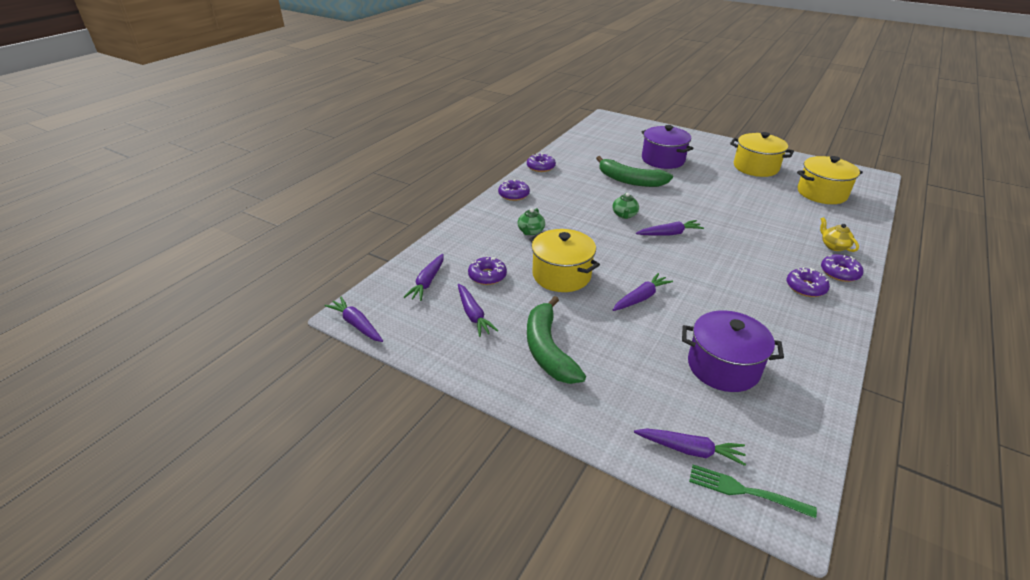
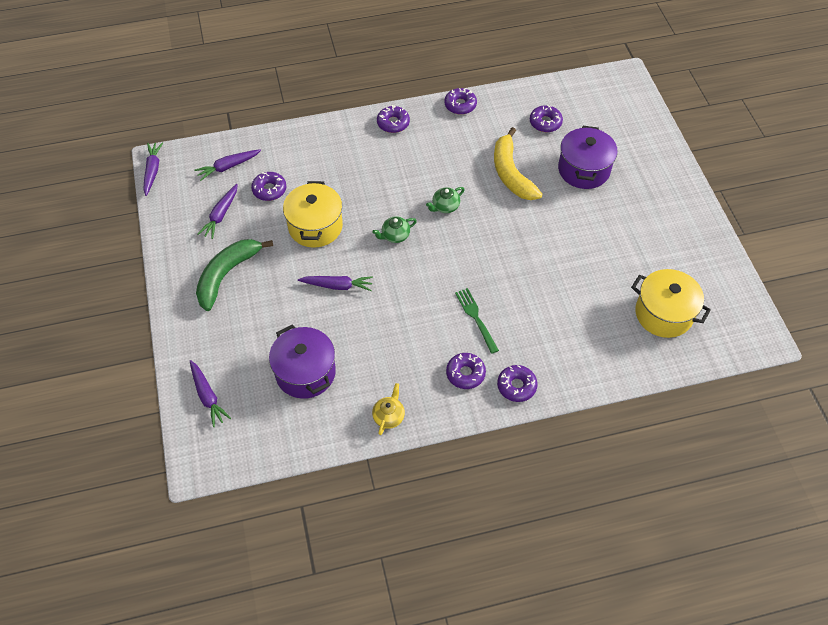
camera: 45 degrees right, 20 degrees up
green teapot [518,208,545,235] -> green teapot moved to [372,216,417,243]
green banana [596,156,673,187] -> yellow banana [494,127,542,200]
purple carrot [636,220,704,236] -> none
green fork [689,465,817,519] -> green fork moved to [455,288,499,354]
yellow pot [730,132,794,177] -> none
yellow teapot [820,217,859,252] -> yellow teapot moved to [372,383,405,435]
none -> purple donut [530,105,563,132]

